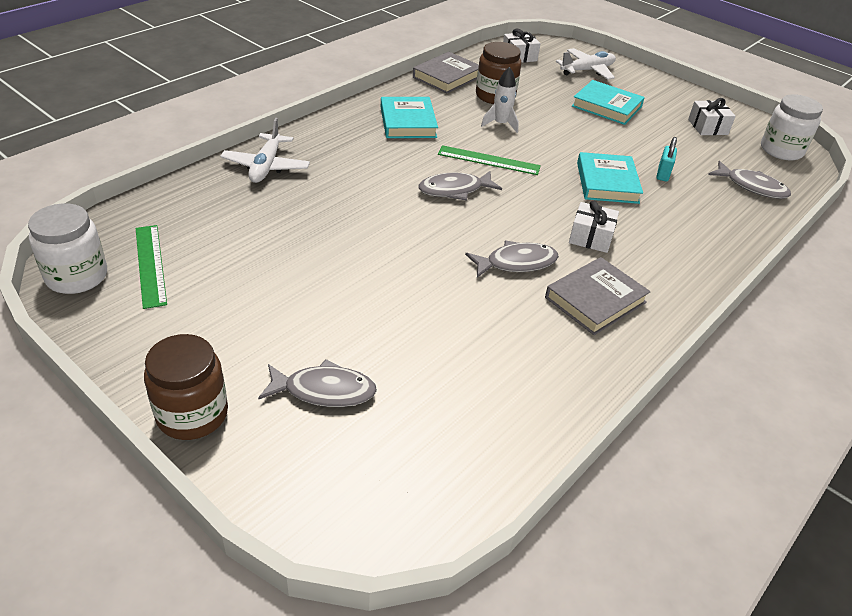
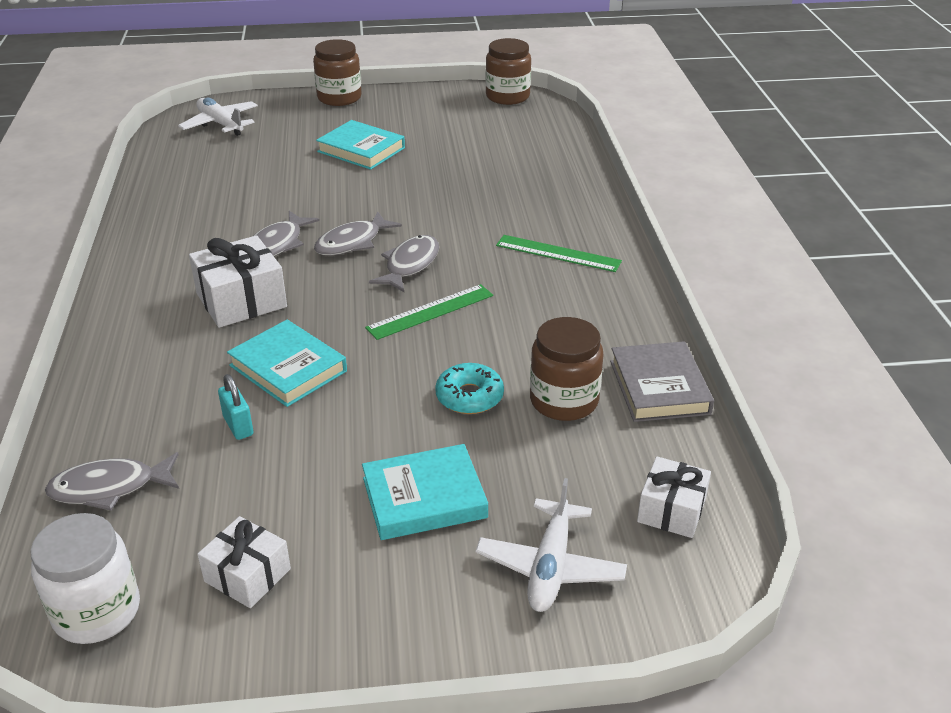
camera: 135 degrees right, 5 degrees down
white jar [28,203,107,294] -> brown jar [486,38,531,105]
green ruler [136,225,167,309] -> green ruler moved to [496,235,622,272]
white plane [220,118,310,183] -> white plane moved to [178,98,258,136]
grey fish [258,359,377,407] -> grey fish moved to [314,211,402,256]
turquoise book [381,97,438,138] -> turquoise book moved to [316,120,405,170]
white rocket [481,67,519,133] -> none
grey book [545,257,651,335] -> none
white gift [569,201,619,253] -> white gift [189,235,287,328], size x1.56
none -> turquoise donut [435,363,504,414]

